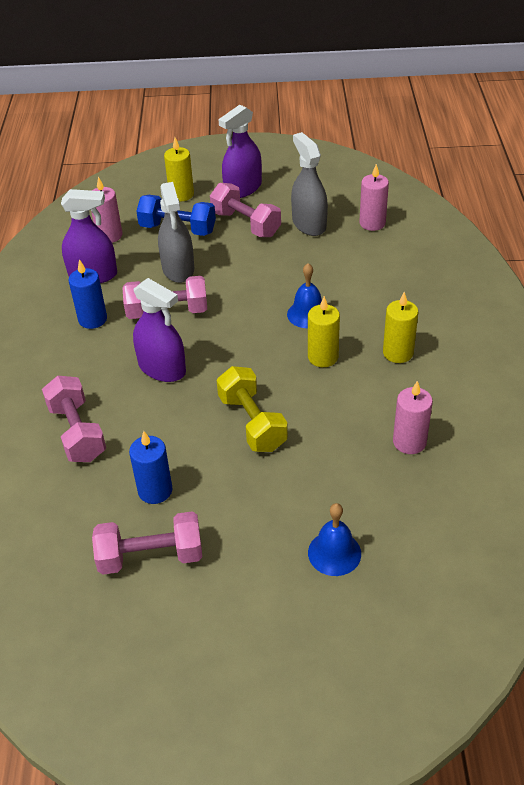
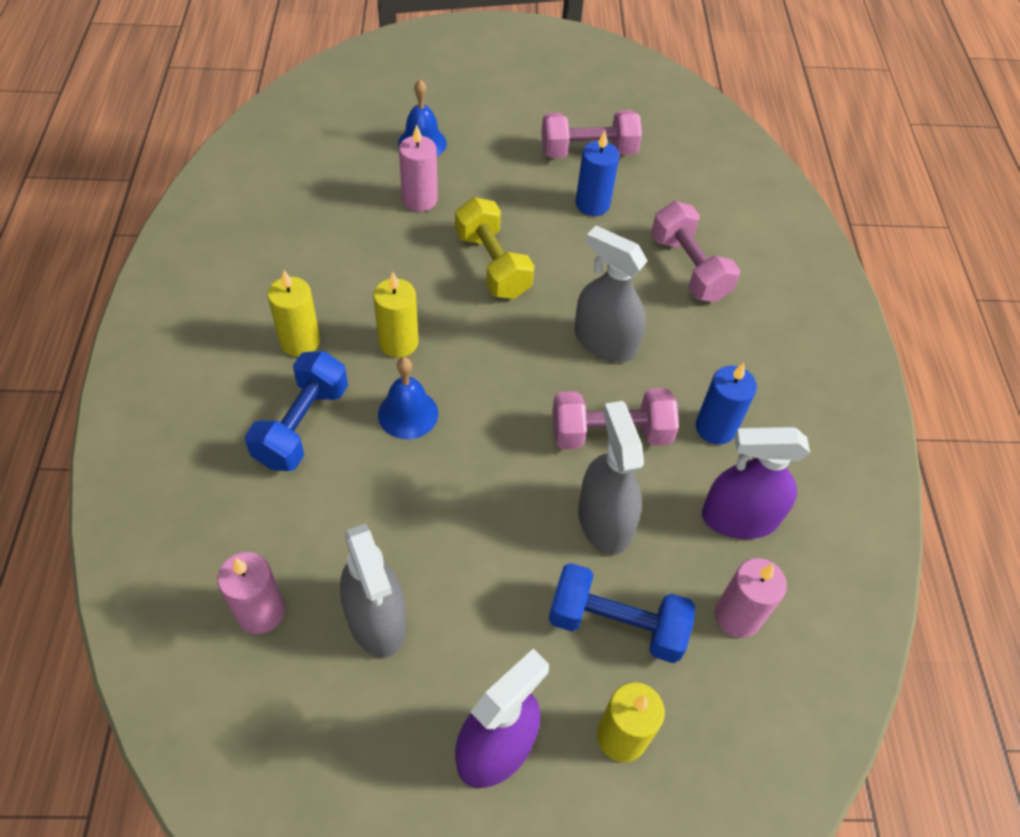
camera: 175 degrees right, 10 degrees up
purple spray bottle [133,278,186,382] -> grey spray bottle [574,226,648,362]
pink dumbbell [210,183,281,237] -> none
pink candle [393,381,433,454] -> pink candle moved to [399,124,438,212]
none -> blue dumbbell [245,351,348,471]

